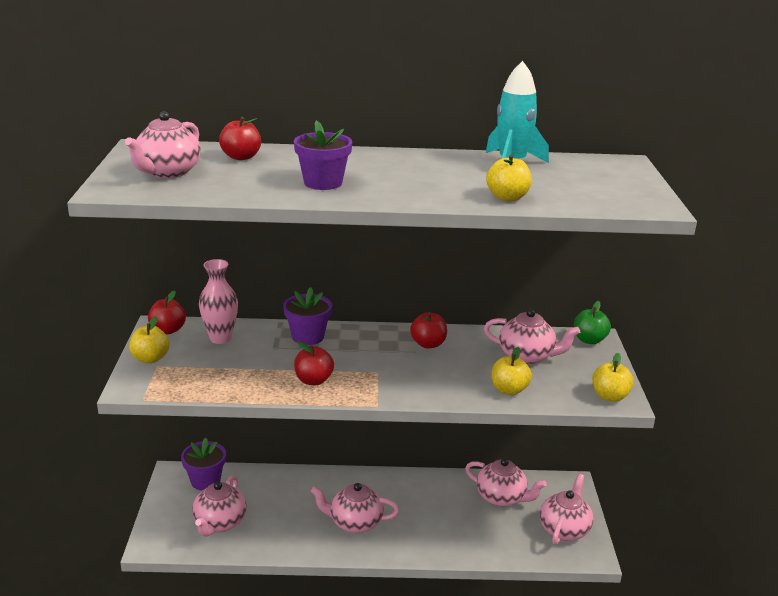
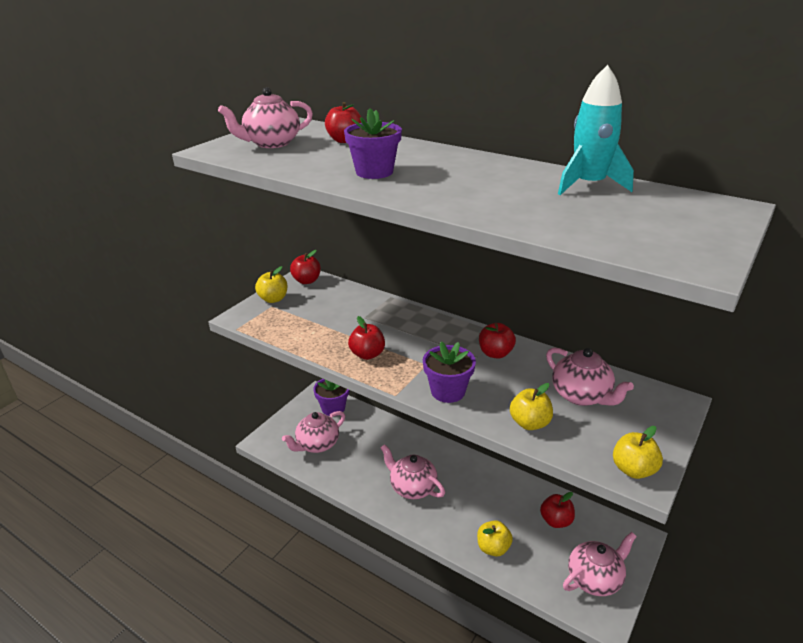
camera: 35 degrees right, 5 degrees up
pink vase [199,259,238,344] -> none
purple flower pot [283,287,332,345] -> purple flower pot moved to [423,341,476,403]
pink teapot [465,458,547,507] -> red apple [540,492,575,528]
yellow apple [486,155,532,201] -> yellow apple moved to [477,520,513,557]
green apple [574,301,611,344] -> none

